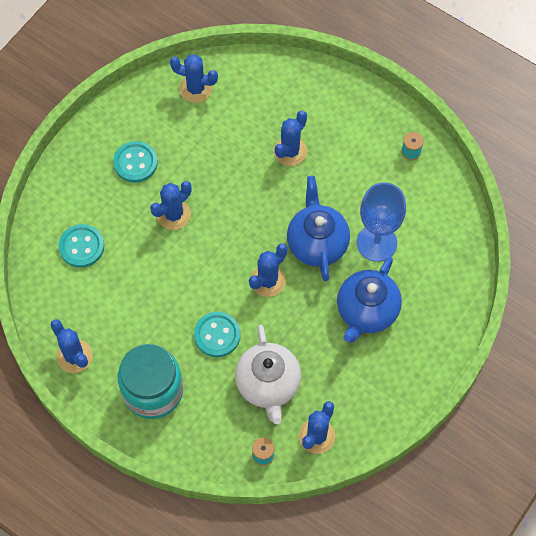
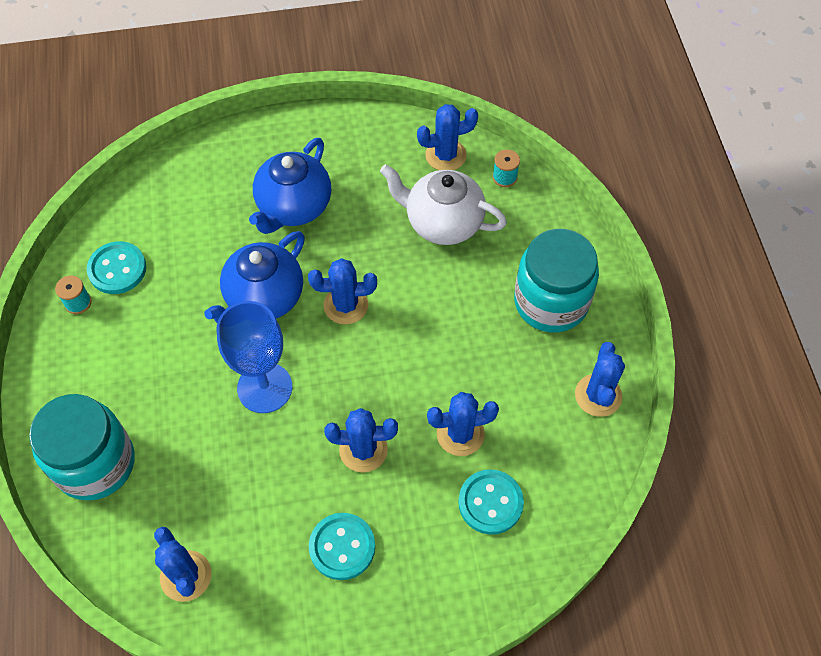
camera: 135 degrees left, 5 degrees down
turquoise button [194,312,241,357] -> turquoise button moved to [87,241,146,294]
white teapot [235,325,301,424] -> white teapot turned 105 degrees counterclockwise [380,164,507,245]
blue cactus [274,111,307,166] -> blue cactus moved to [427,392,499,456]
blue teapot [337,257,402,343] -> blue teapot turned 135 degrees clockwise [249,138,331,234]
blue goblet [357,183,406,262] -> blue goblet moved to [217,301,292,413]
none -> turquoise jar [29,394,135,501]

